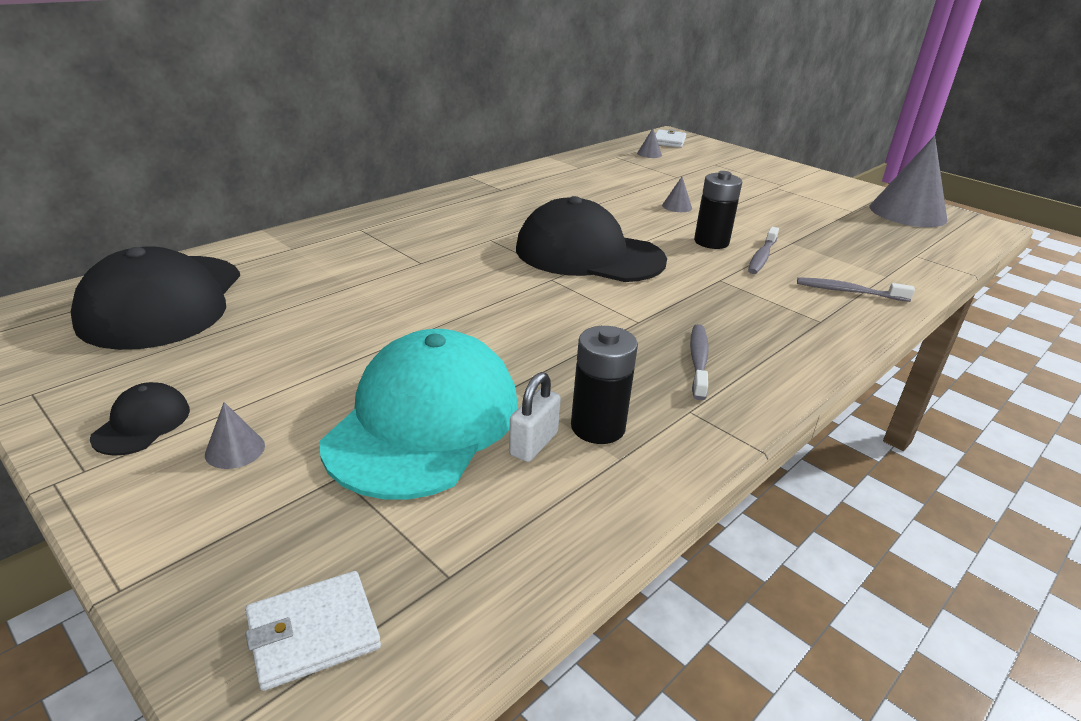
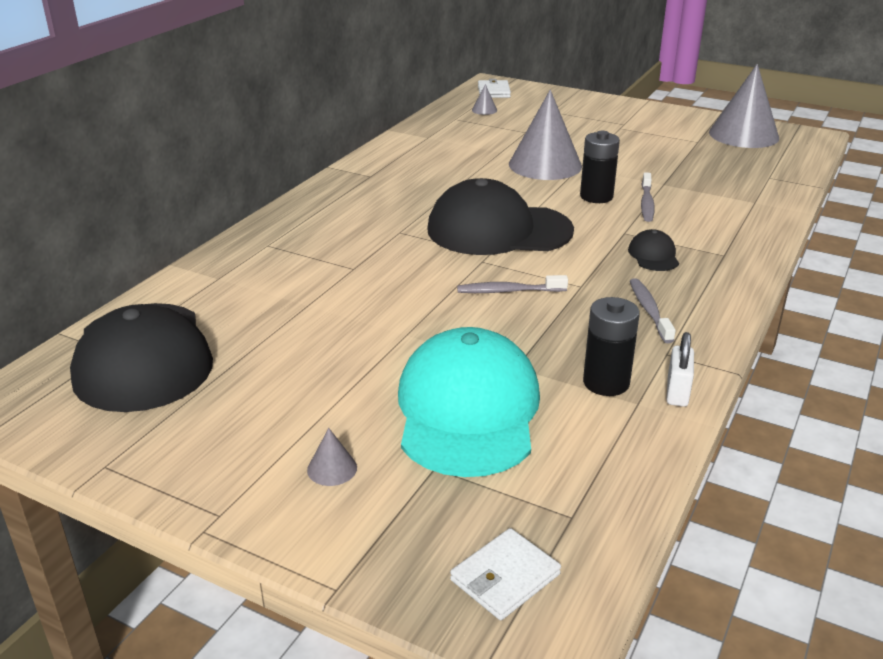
camera: 15 degrees left, 0 degrees up
black cap [90,382,190,456] -> black cap moved to [628,229,679,271]
white padlock [509,372,561,462] -> white padlock moved to [666,332,694,407]
grey cone [662,177,692,212] -> grey cone [509,90,582,180], size x2.50
grey toothbrush [797,277,915,302] -> grey toothbrush moved to [457,275,568,293]

